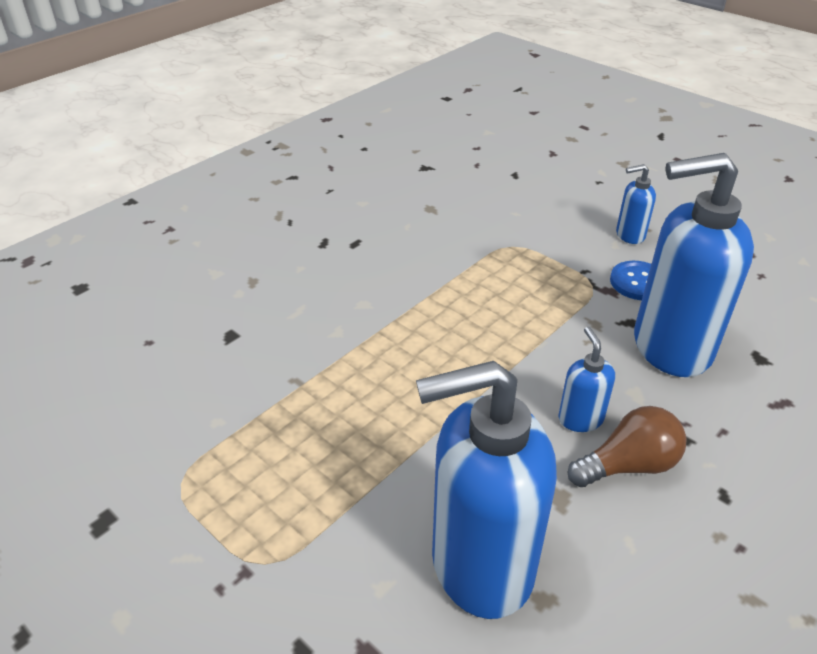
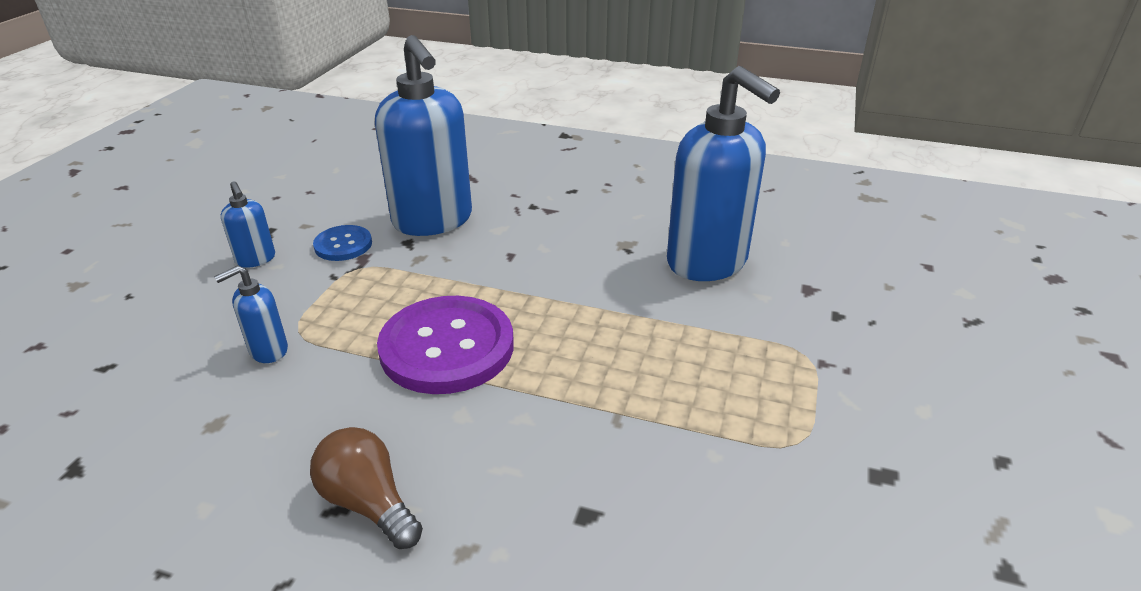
camera: 115 degrees left, 5 degrees down
blue soap dispenser [558,327,615,432] -> blue soap dispenser moved to [214,265,288,363]
brown light bulb [568,406,687,487] -> brown light bulb moved to [310,427,423,549]
none -> purple button [377,296,514,394]

